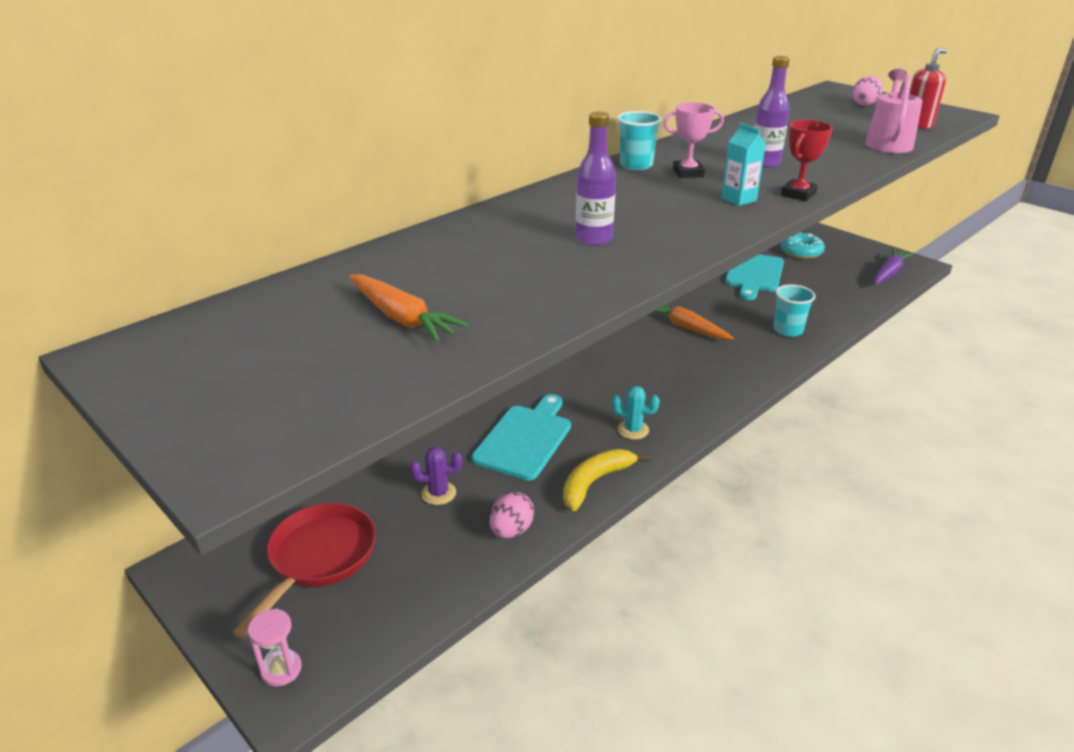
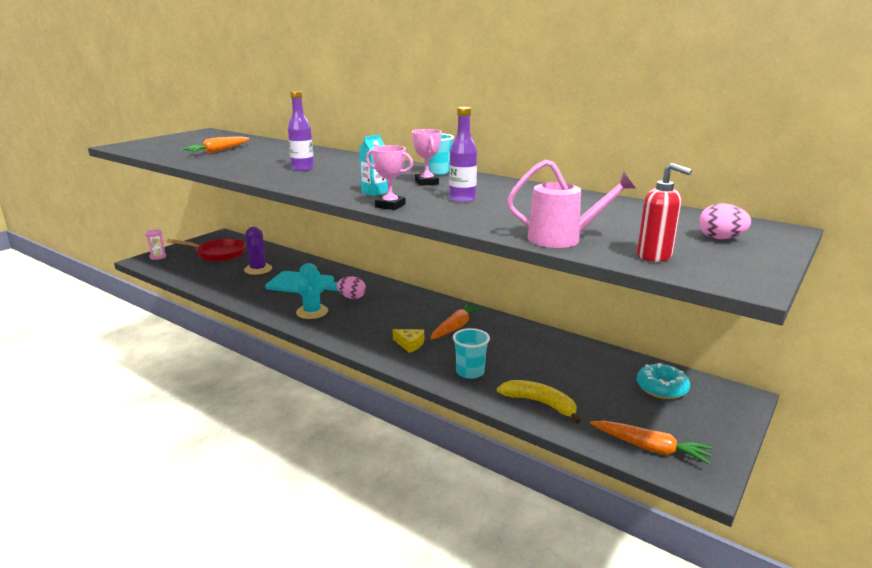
camera: 80 degrees right, 10 degrees down
purple cactus [410,447,462,505] -> purple cactus [244,227,272,275], size x1.50
pink egg [490,492,534,538] -> pink egg moved to [337,276,366,299]
yellow banana [563,449,650,511] -> yellow banana moved to [497,380,580,424]
turquoise cactus [612,386,660,440] -> turquoise cactus [296,263,328,319], size x1.50
turquoise cutting board [725,254,784,300] -> none
red trophy [781,120,833,201] -> pink trophy [366,145,413,210]
purple carrot [874,249,913,285] -> orange carrot [590,421,713,465]
none -> yellow cheese [393,329,424,353]

